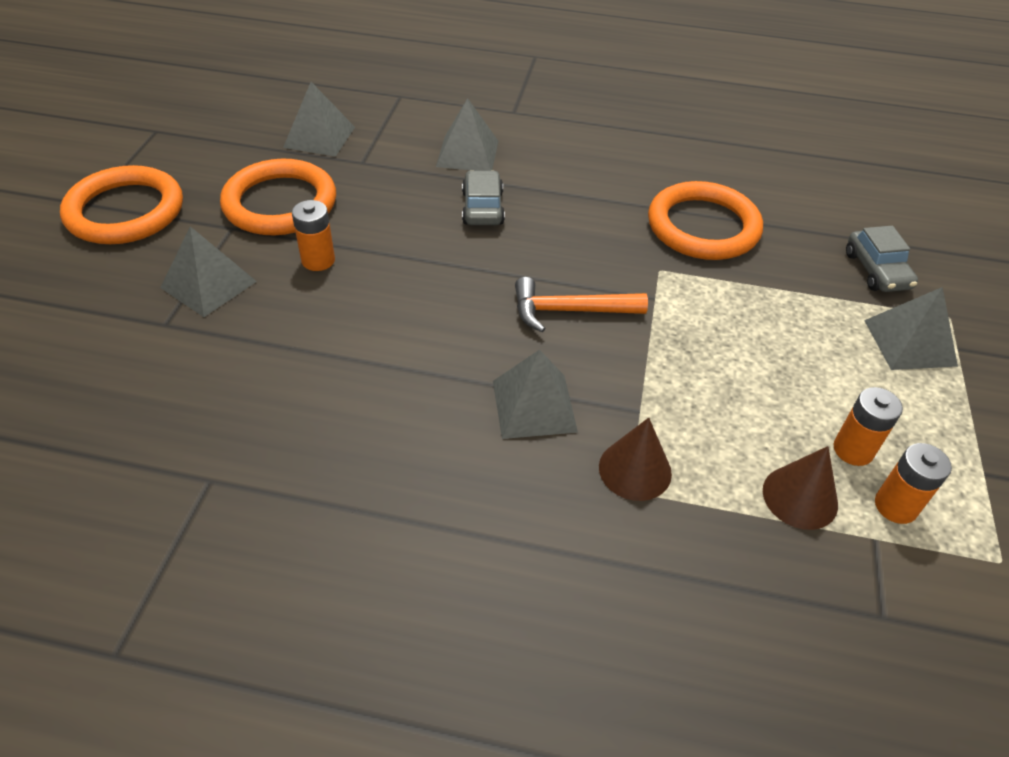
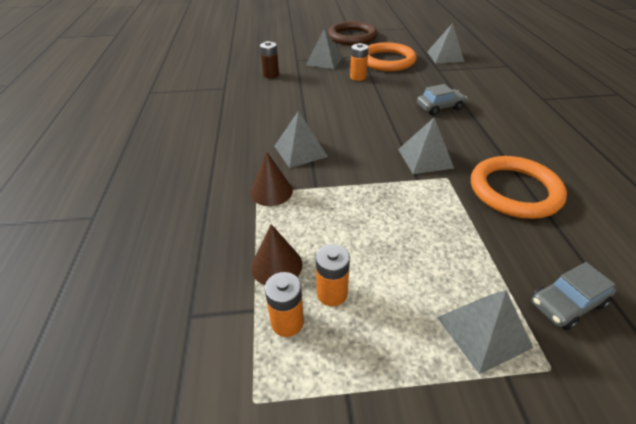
camera: 75 degrees right, 5 degrees down
orange ring [60,165,183,244] -> brown ring [328,21,378,45]
grey pyramid [436,98,498,171] -> grey pyramid moved to [398,118,454,174]
orange hammer [515,277,648,332] -> none
none -> brown battery [260,41,279,78]

